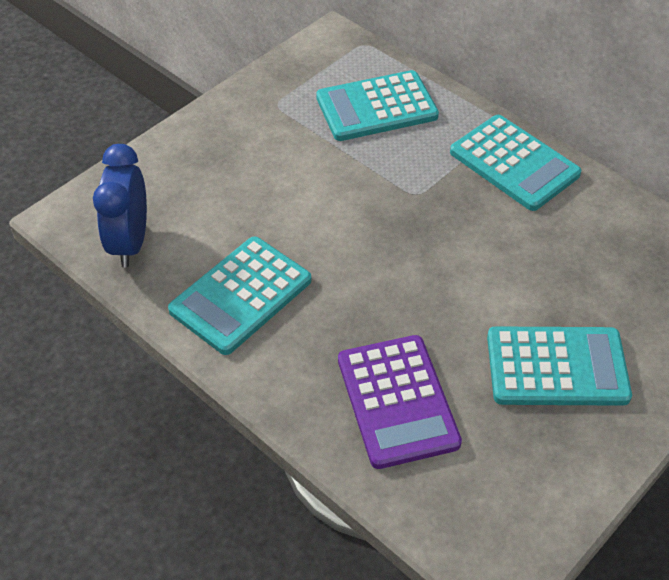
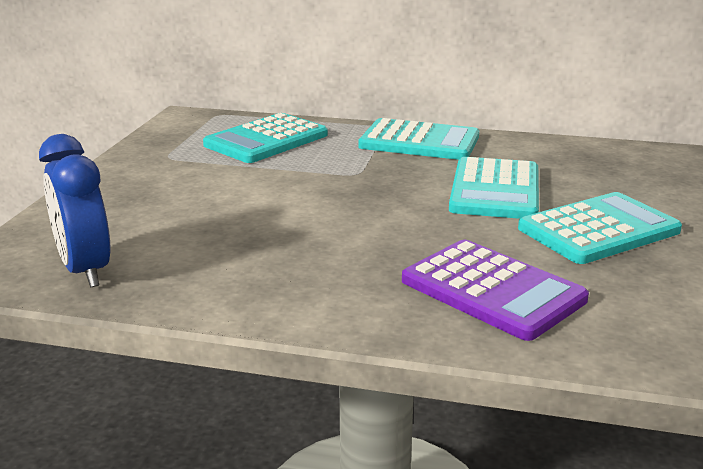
camera: 30 degrees left, 25 degrees down
turquoise calculator [168,237,311,355] -> turquoise calculator moved to [449,157,539,219]

